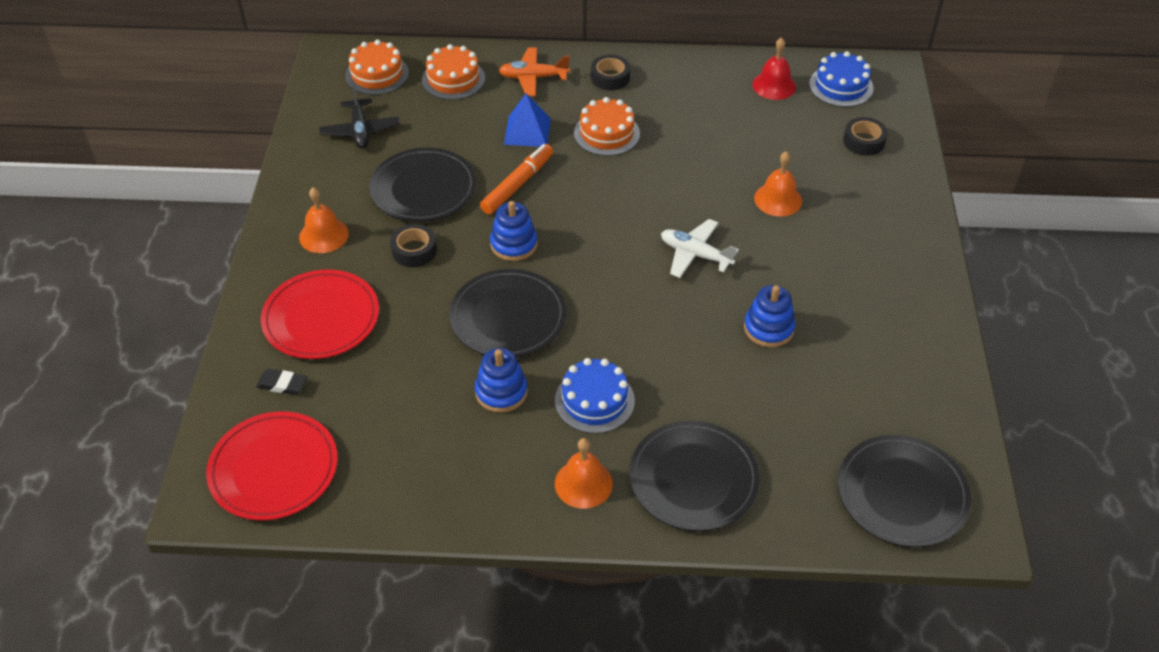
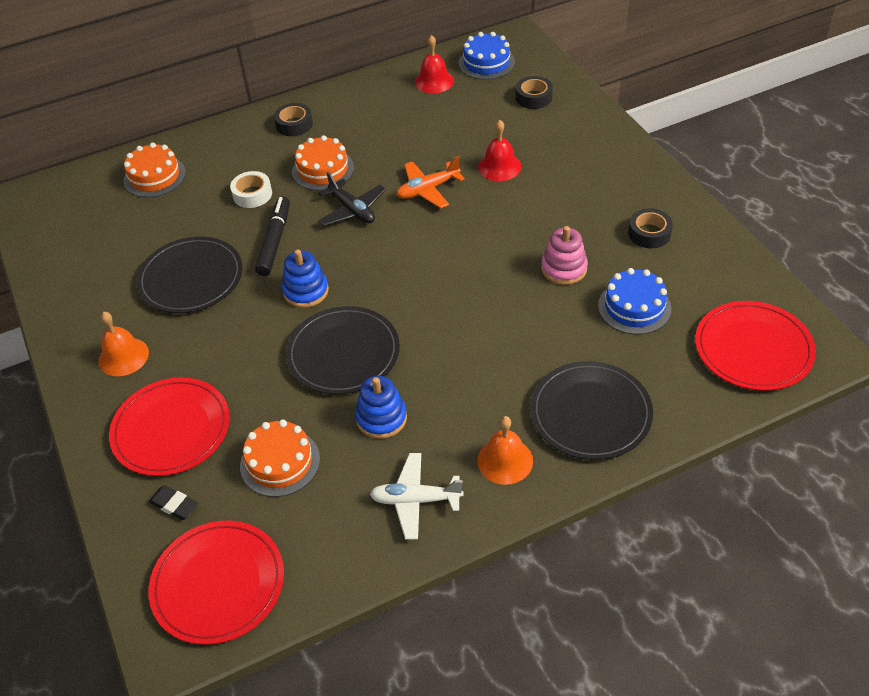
camera: 25 degrees left, 0 degrees up
black eraser [256,369,308,395] -> black eraser turned 45 degrees clockwise [149,485,198,520]
black plane [319,85,400,148] -> black plane moved to [318,172,386,226]
orange cake [345,40,409,95] -> orange cake moved to [240,419,320,497]
black tape [390,224,437,267] -> black tape moved to [628,208,673,248]
orange marker [480,144,553,215] -> black marker [255,196,290,276]
orange plane [498,47,570,96] -> orange plane moved to [396,156,465,208]
blue pyramid [504,93,551,147] -> white tape [230,171,272,208]
blue cake [555,358,635,434] -> blue cake moved to [598,268,671,335]
white plane [661,219,739,278] -> white plane moved to [370,453,464,540]
blue stacking toy [744,285,796,347] -> pink stacking toy [541,226,588,285]
orange bell [754,151,802,217] -> red bell [478,120,522,181]
black plate [838,435,972,547] -> red plate [695,301,816,391]

